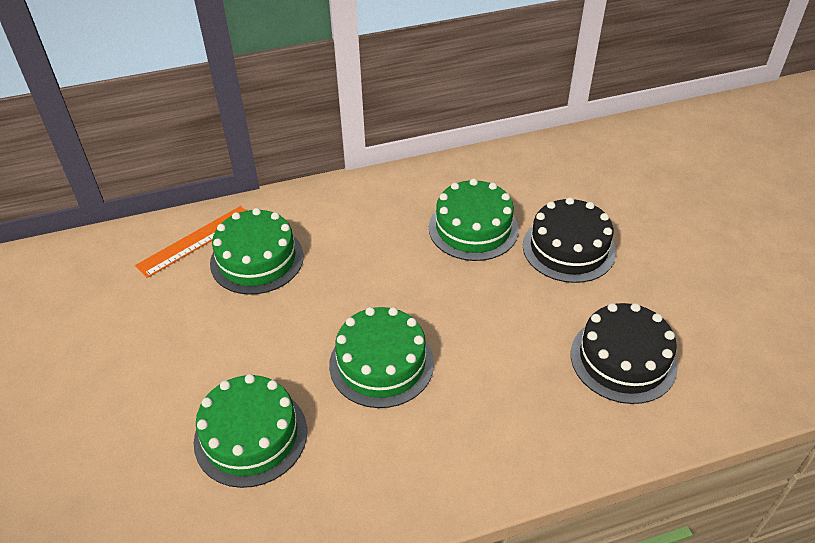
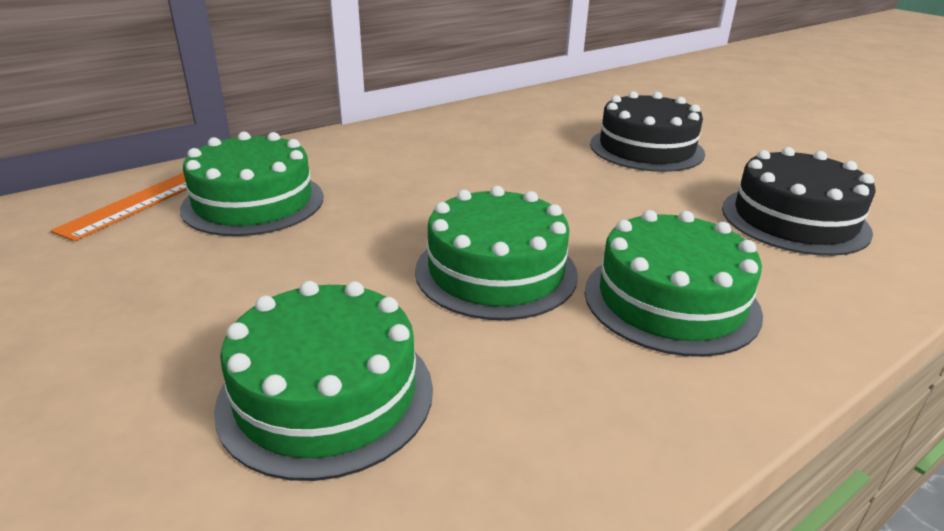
camera: 20 degrees left, 15 degrees down
green cake [429,178,519,261] -> green cake moved to [585,210,763,357]

